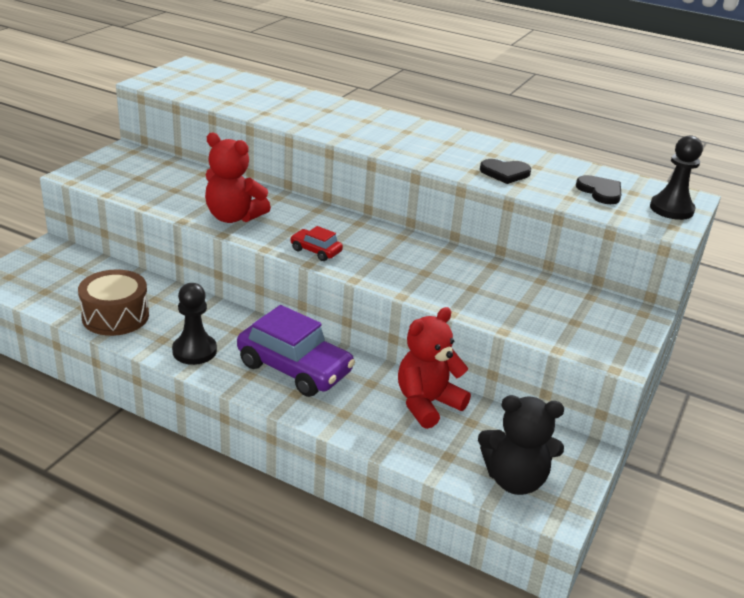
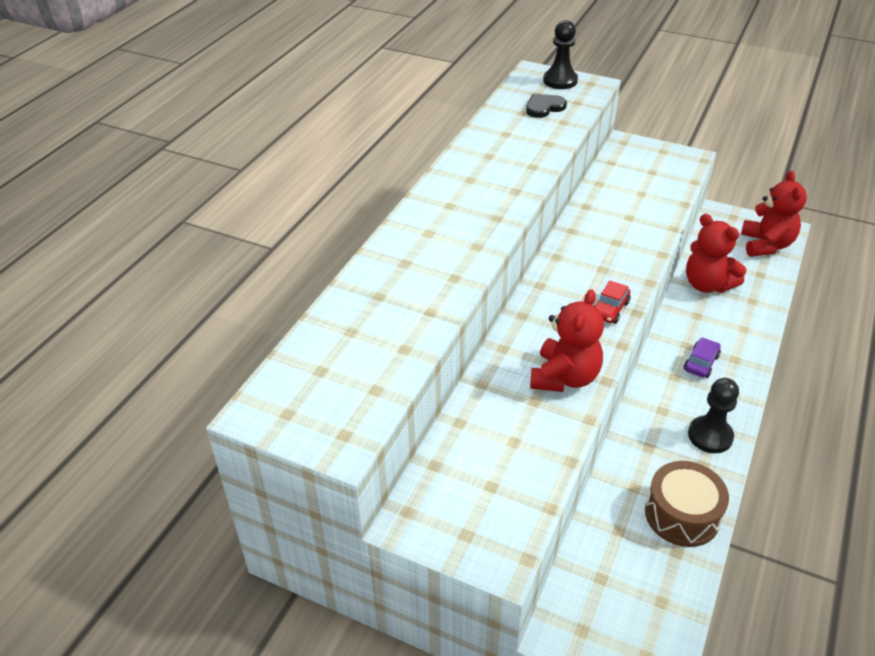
camera: 90 degrees left, 10 degrees up
purple car [237,305,355,397] -> purple car [684,337,721,378], size x0.47
black teddy bear [478,395,564,495] -> red teddy bear [741,171,807,257]
black heart [480,159,531,184] -> none

